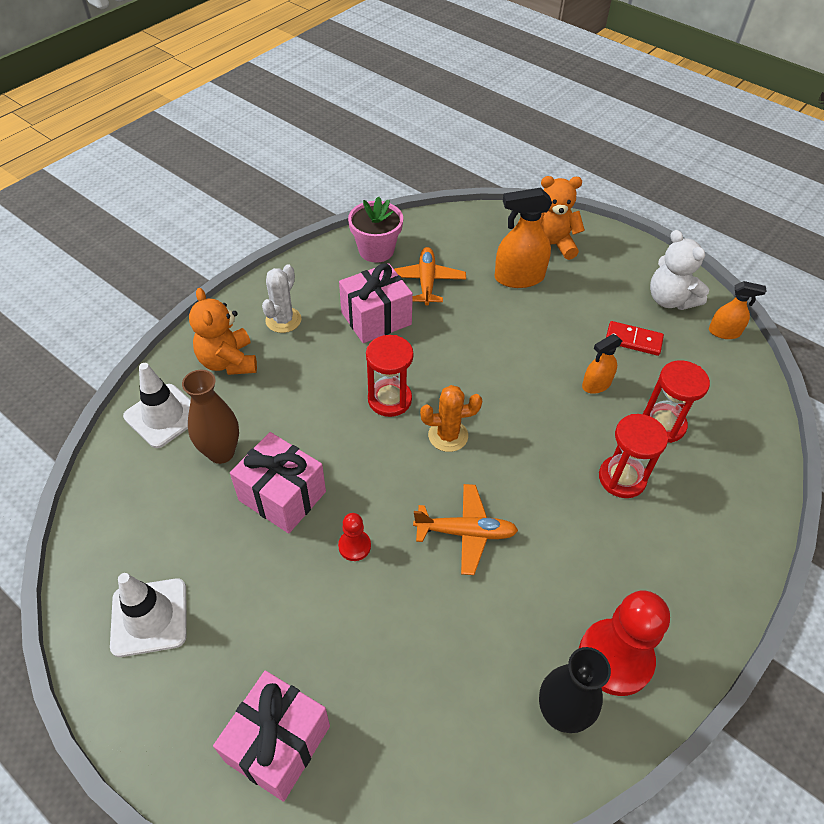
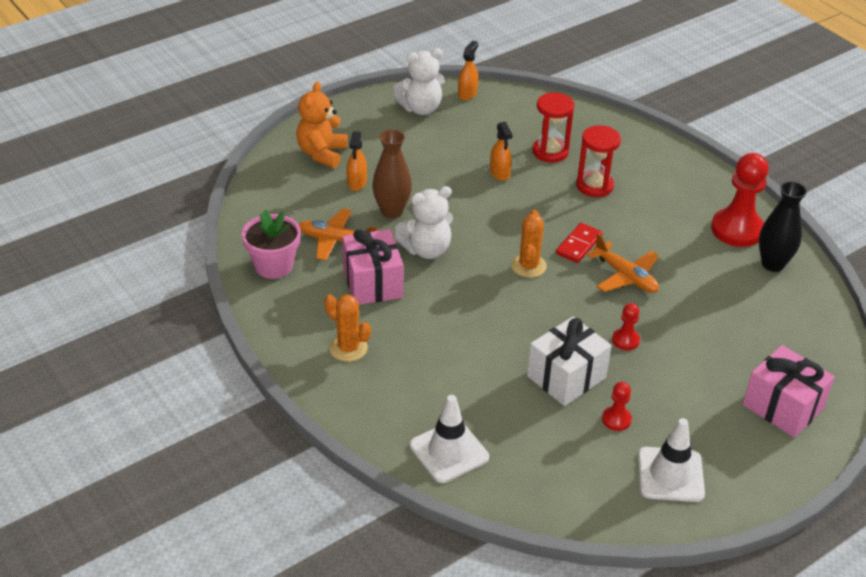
camera: 75 degrees left, 10 degrees down
brown vase [182,370,239,464] -> brown vase moved to [372,129,412,219]
orange teddy bear [189,288,257,375] -> none
pink gift [230,432,326,533] -> white gift [527,317,612,406]
white cactus [262,264,301,333] -> orange cactus [325,294,371,362]
red hourglass [366,335,414,417] -> none
orange plane [413,484,518,575] -> orange plane turned 120 degrees clockwise [587,234,659,293]
orange spray bottle [495,188,552,288] -> orange spray bottle [346,131,367,191], size x0.59
red domino [606,321,664,356] -> red domino moved to [556,223,603,263]
none -> white teddy bear [395,186,453,259]
none -> red pawn [602,382,632,431]

